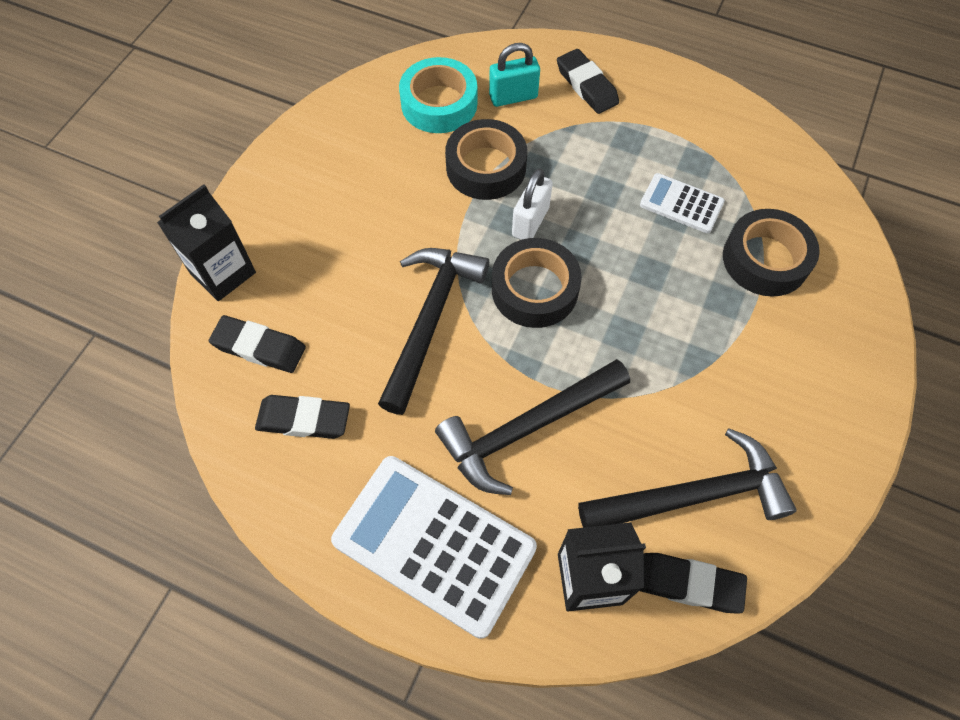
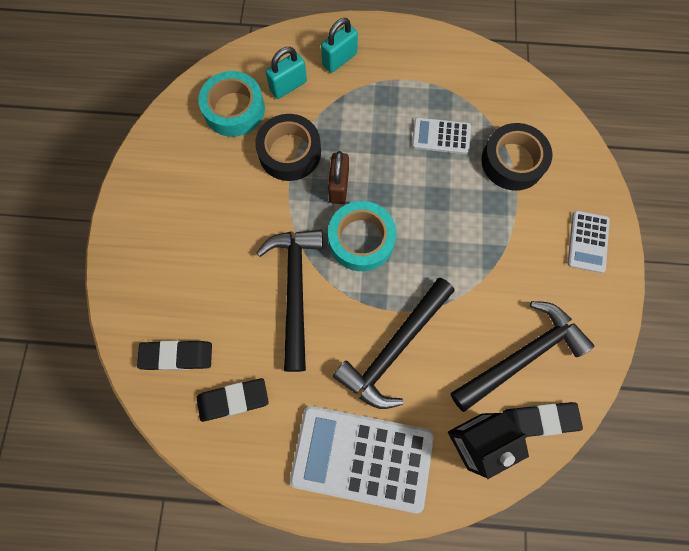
camera: 20 degrees left, 10 degrees up
black carton [157,184,256,301] -> none
black tape [492,238,582,328] -> turquoise tape [328,201,396,271]
white padlock [512,168,553,240] -> brown padlock [328,151,349,204]
black eraser [557,49,619,114] -> turquoise padlock [321,18,358,73]
none -> white calculator [567,211,610,273]

